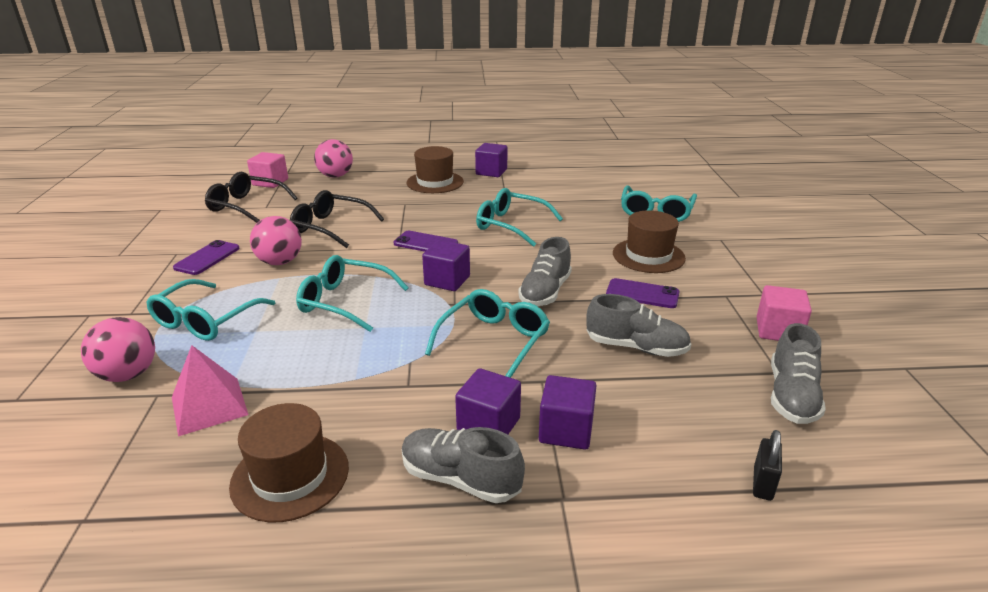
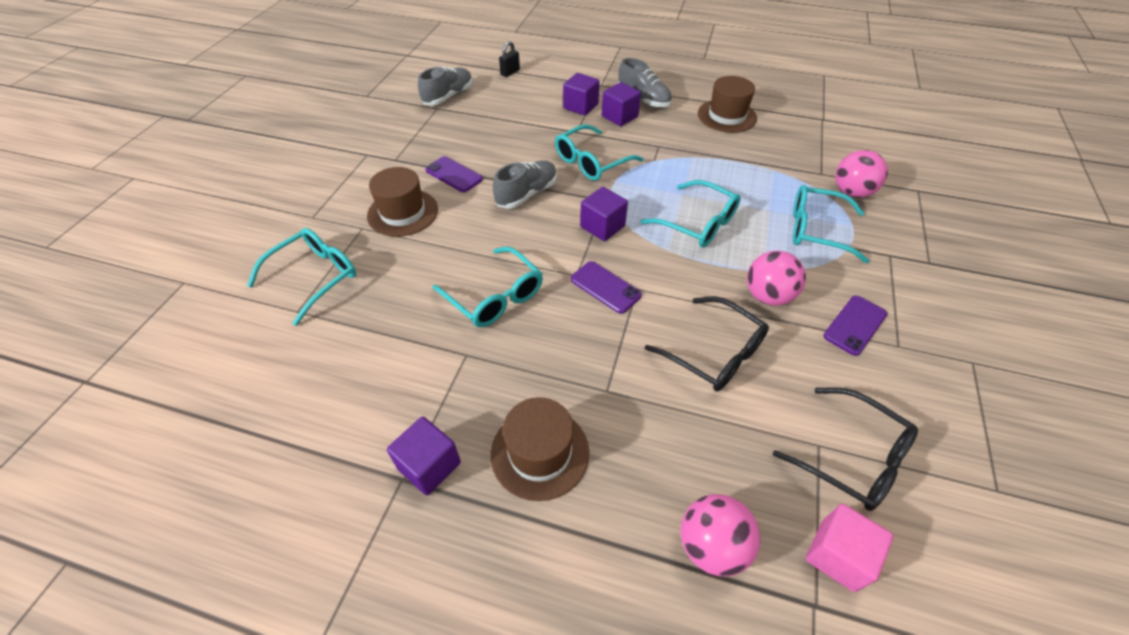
camera: 160 degrees left, 20 degrees up
turquoise glasses [146,279,275,341] -> turquoise glasses turned 120 degrees counterclockwise [793,185,869,263]
pink pyramid [172,345,248,436] -> none
grey shoe [587,294,691,357] -> none
pink cube [757,285,812,341] -> none

